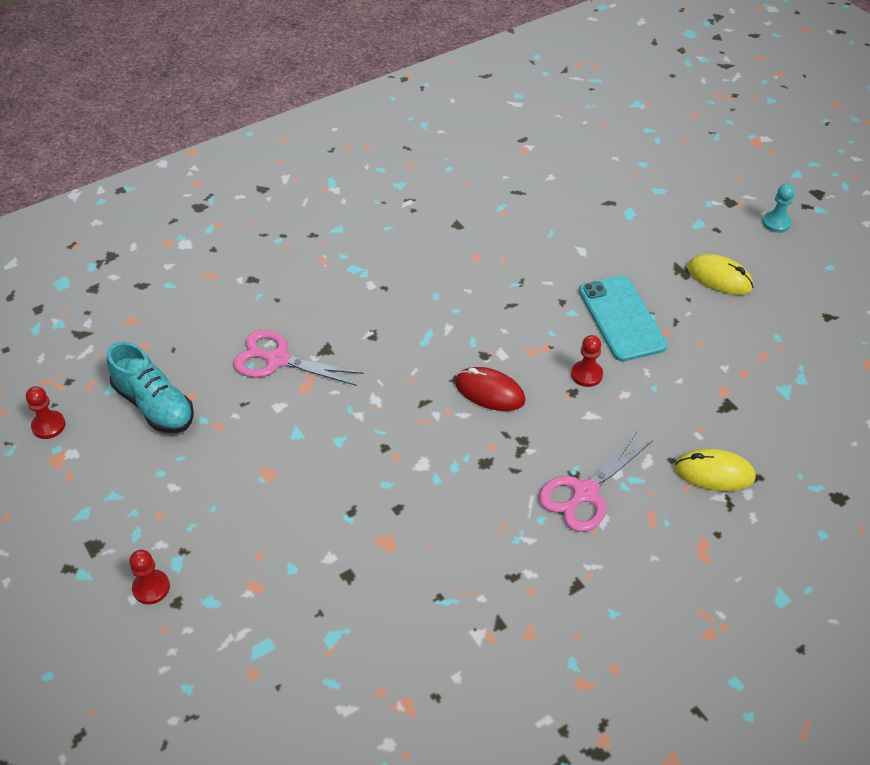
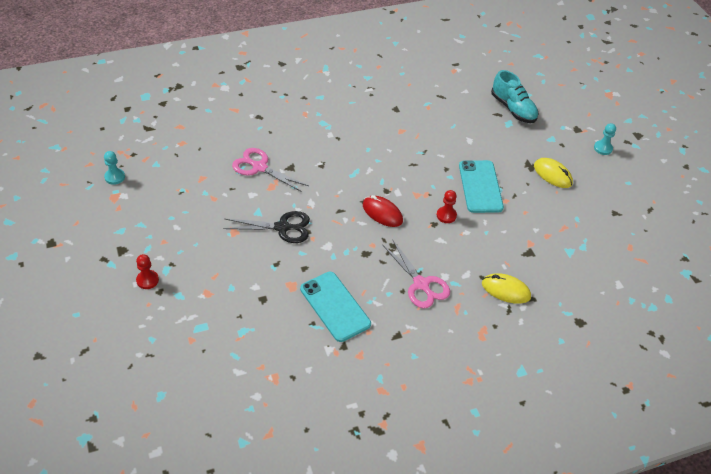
camera: 10 degrees right, 0 degrees up
red pawn [26,386,66,439] -> turquoise pawn [104,151,125,185]
turquoise shoe [107,342,194,433] -> turquoise shoe moved to [491,70,539,123]
pink scissors [539,431,653,532] -> pink scissors turned 90 degrees counterclockwise [383,240,450,309]
none -> black scissors [223,211,310,243]
none -> turquoise phone [300,272,371,342]

